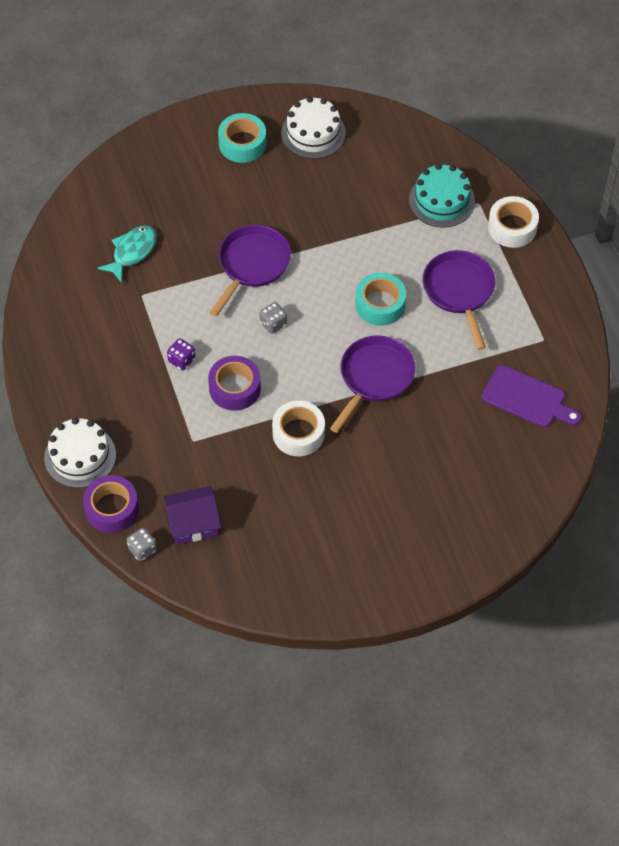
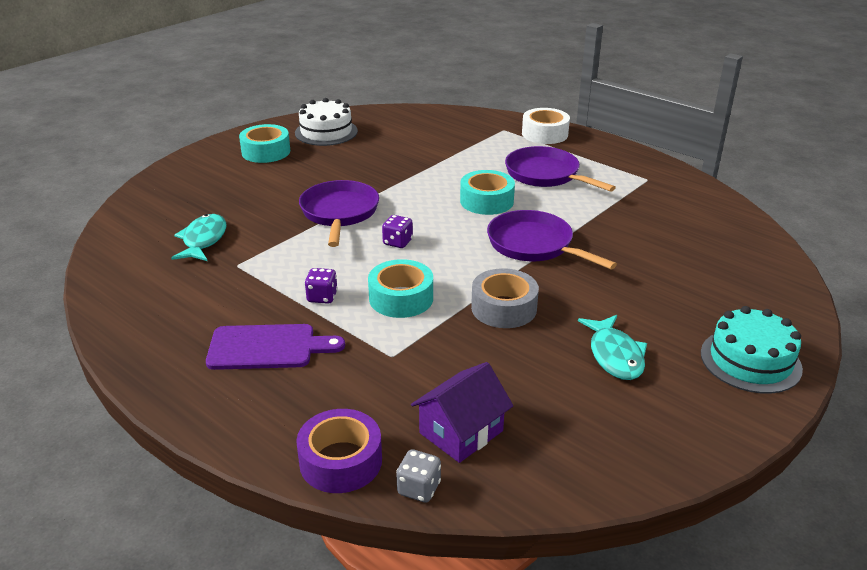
camera: 30 degrees left, 25 degrees down
white cake [44,418,116,488] -> none
purple tape [208,356,261,411] -> turquoise tape [368,259,433,318]
grey dice [260,302,287,334] -> purple dice [382,215,413,248]
white tape [272,400,325,456] -> grey tape [471,268,539,328]
purple pan [330,335,416,433] -> purple pan turned 45 degrees counterclockwise [487,210,617,270]
turquoise cake [409,164,475,228] -> turquoise cake moved to [701,306,803,394]
purple cutting board [482,365,581,427] -> purple cutting board moved to [206,324,345,370]
none -> turquoise fish [578,315,647,380]

